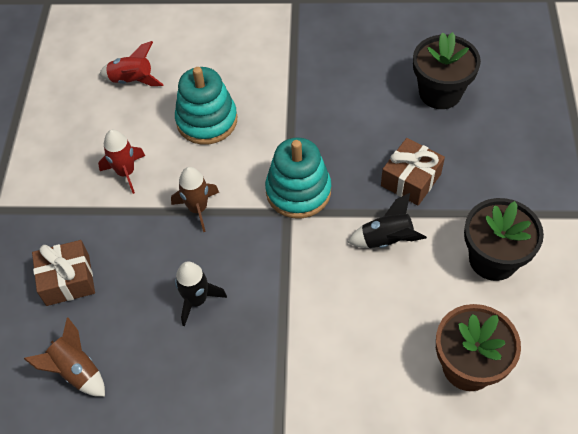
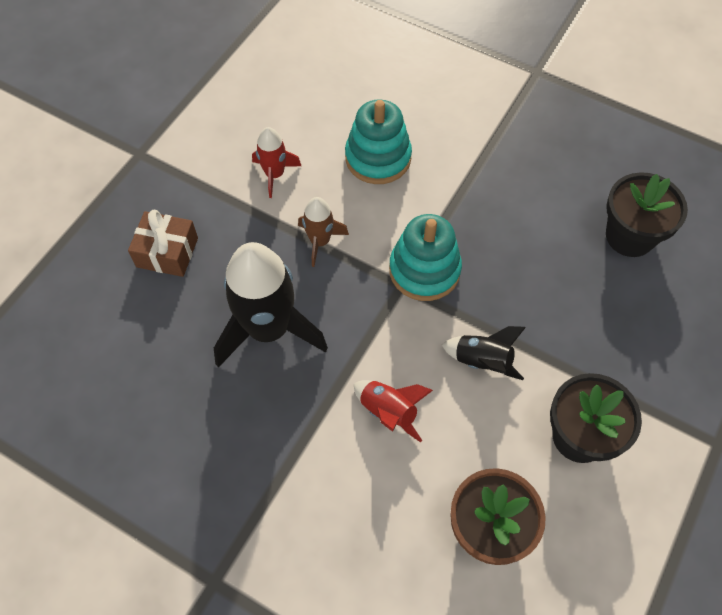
camera: 25 degrees right, 5 degrees up
brown rocket [24,318,105,397] -> none
red rocket [99,41,164,86] -> red rocket moved to [354,380,433,442]
black rocket [175,261,227,326] -> black rocket [214,242,328,368], size x1.99
brown gift [381,138,445,205] -> none

